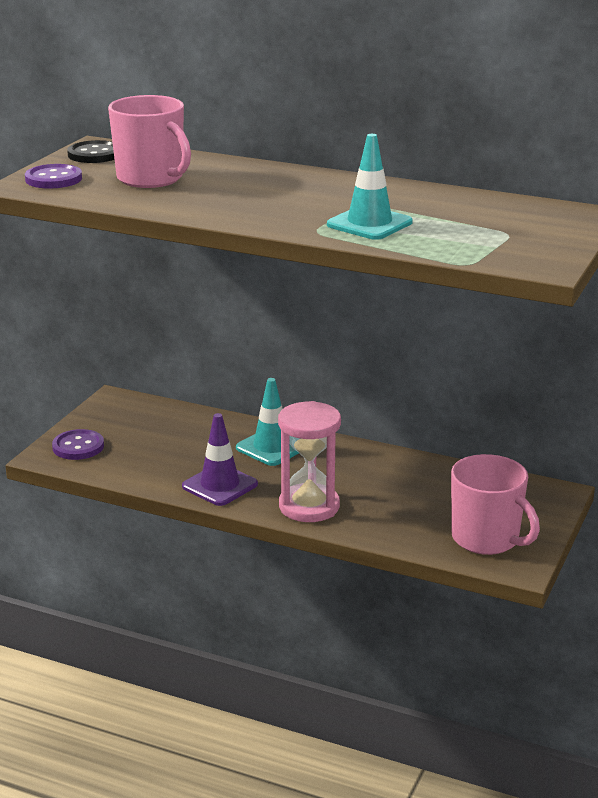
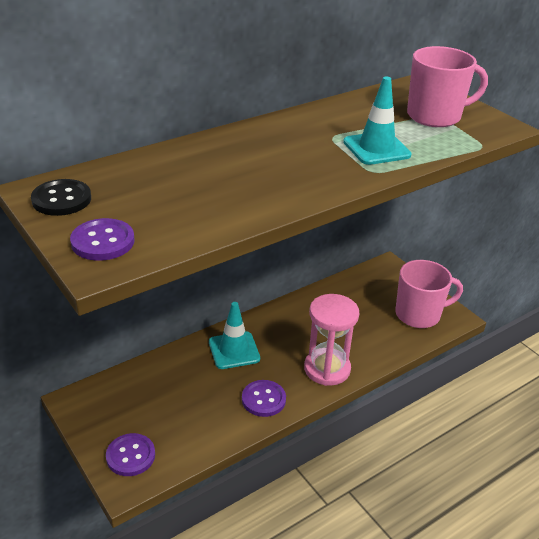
camera: 60 degrees left, 10 degrees up
pink mug [108,95,191,188] -> pink mug moved to [407,46,488,127]
purple traffic cone [182,413,258,506] -> purple button [242,380,286,417]

